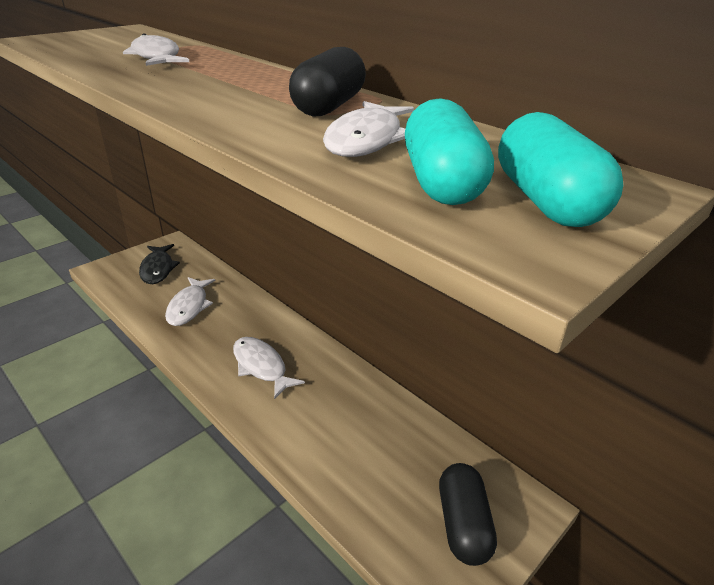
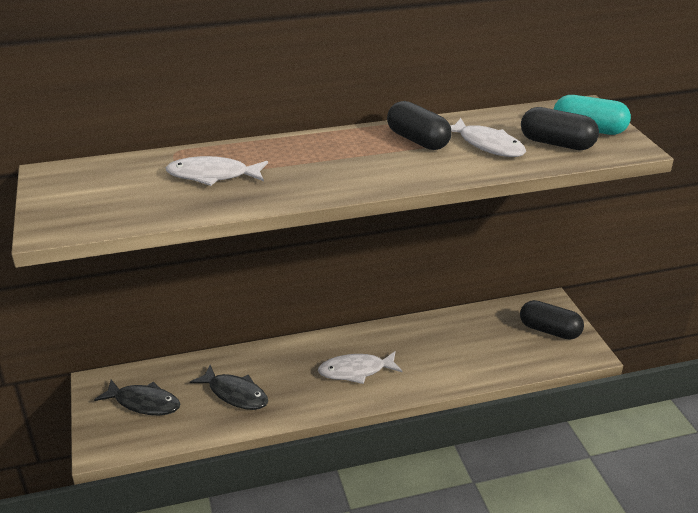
camera: 60 degrees left, 0 degrees up
white fish [165,277,216,326] -> black fish [190,365,268,410]
turquoise capsule [405,98,494,205] -> black capsule [521,107,599,150]

